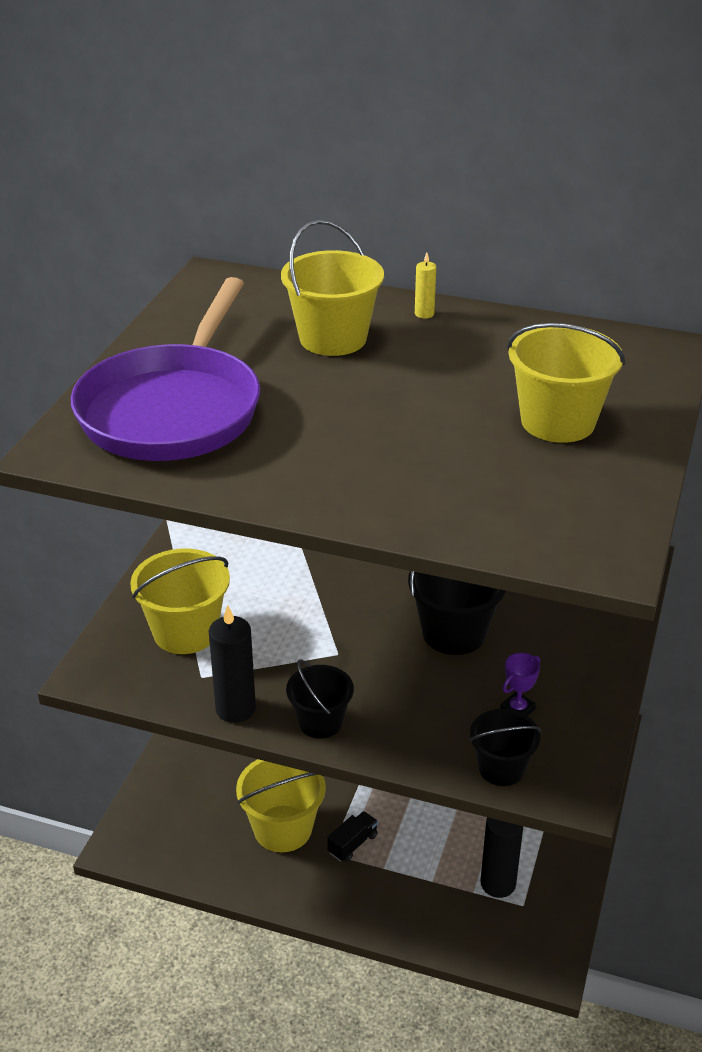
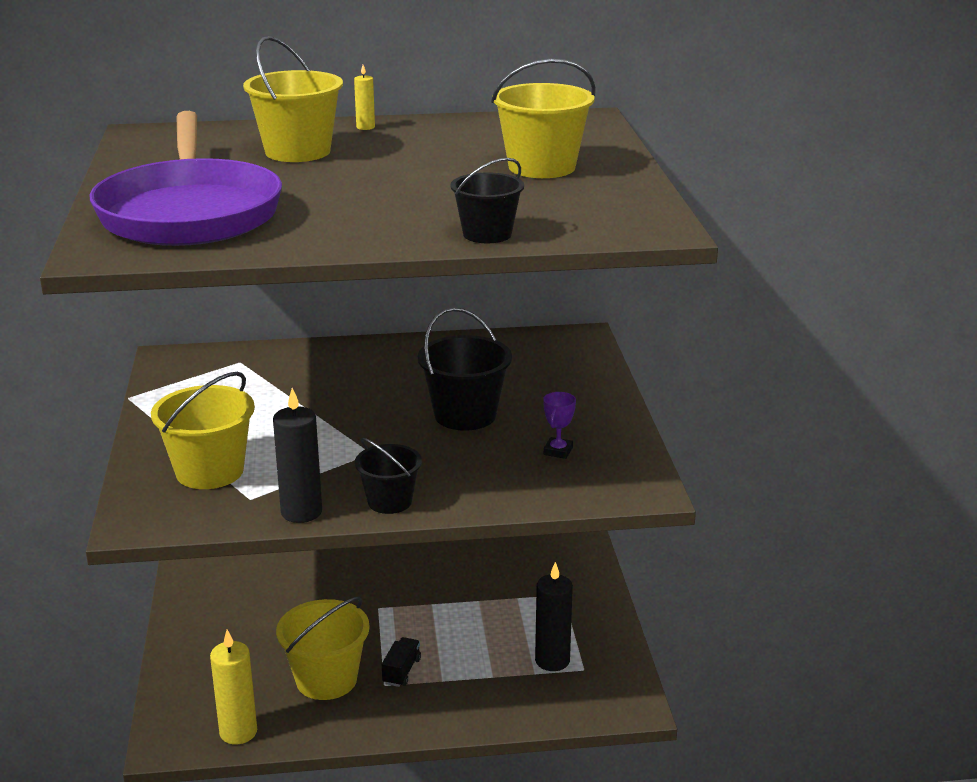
camera: 25 degrees left, 10 degrees down
black bucket [470,709,541,786] -> black bucket moved to [450,158,524,243]
none -> yellow candle [210,630,257,744]

